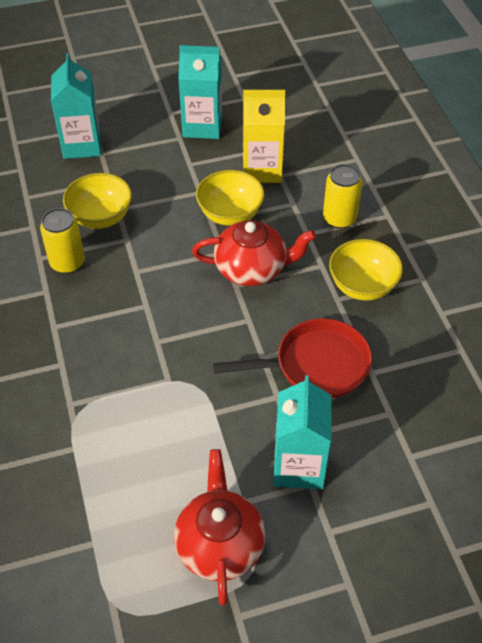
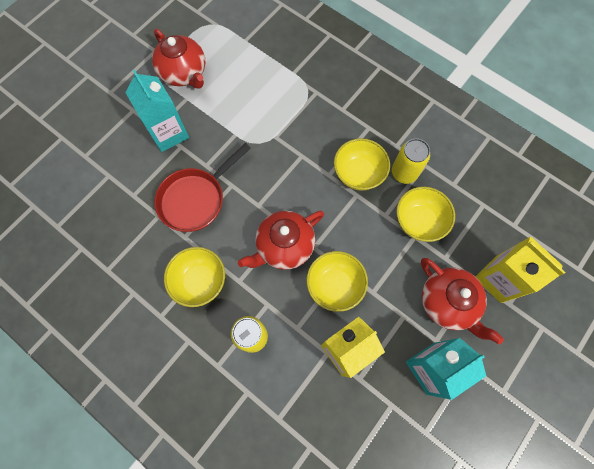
camera: 145 degrees right, 20 degrees up
turquoise carton [51,53,101,159] -> yellow carton [475,236,566,303]
none -> yellow bowl [334,138,390,191]
none -> red teapot [421,258,504,344]

